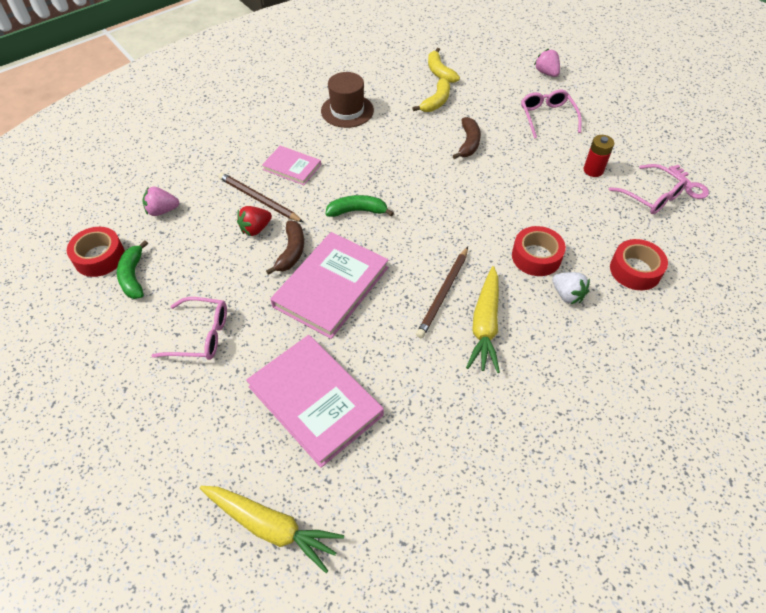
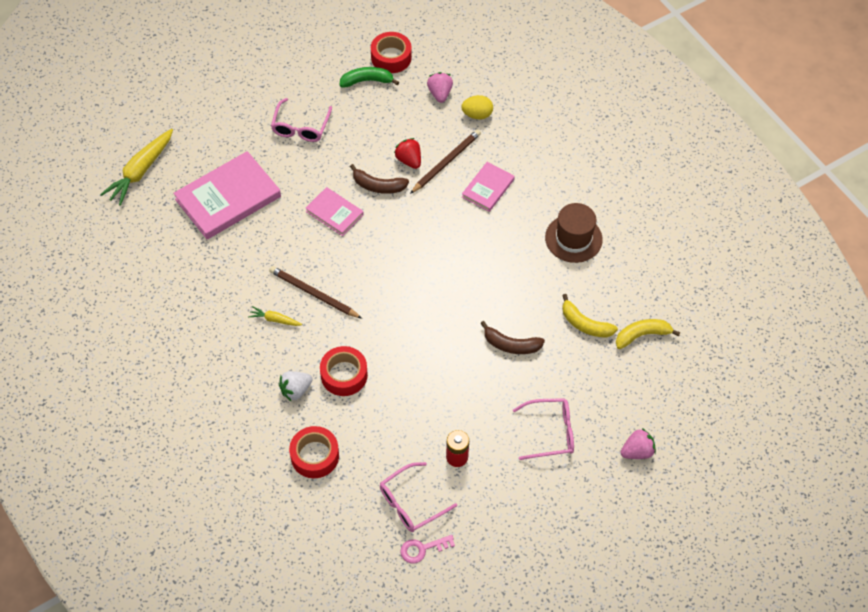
camera: 95 degrees right, 5 degrees up
pink book [270,232,388,339] -> pink book [305,187,364,236], size x0.55
green banana [325,195,394,217] -> none
yellow carrot [466,266,500,373] -> yellow carrot [248,306,302,326], size x0.50
none -> yellow egg [461,95,493,119]

